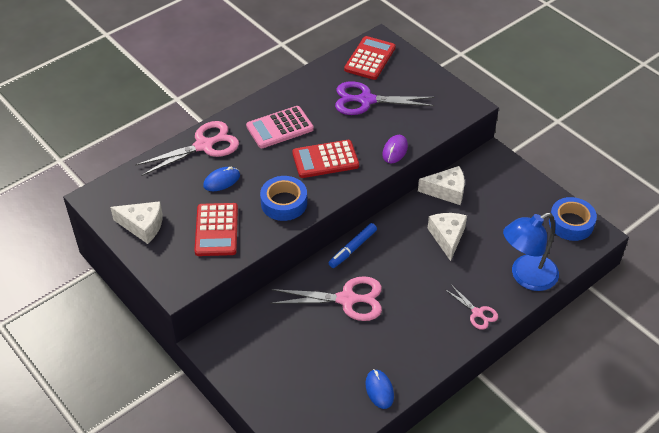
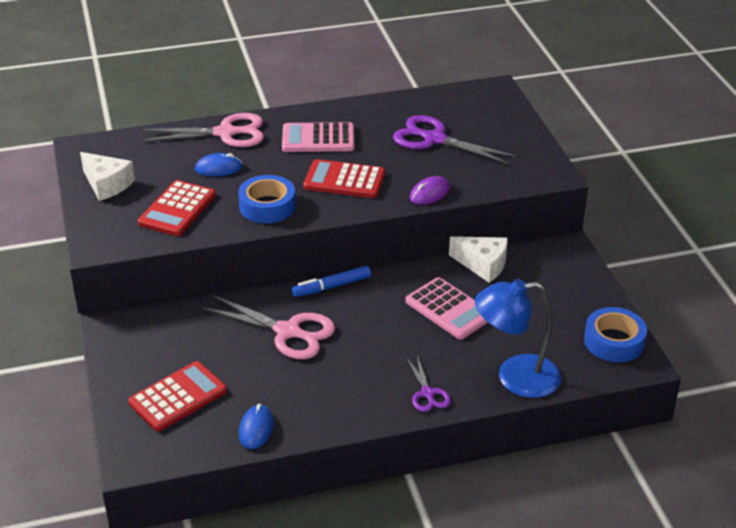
camera: 25 degrees right, 10 degrees down
red calculator [344,36,396,80] -> red calculator moved to [128,361,227,431]
white cheese [427,213,467,261] -> pink calculator [406,277,488,339]
pink scissors [446,286,498,330] -> purple scissors [407,356,451,412]

